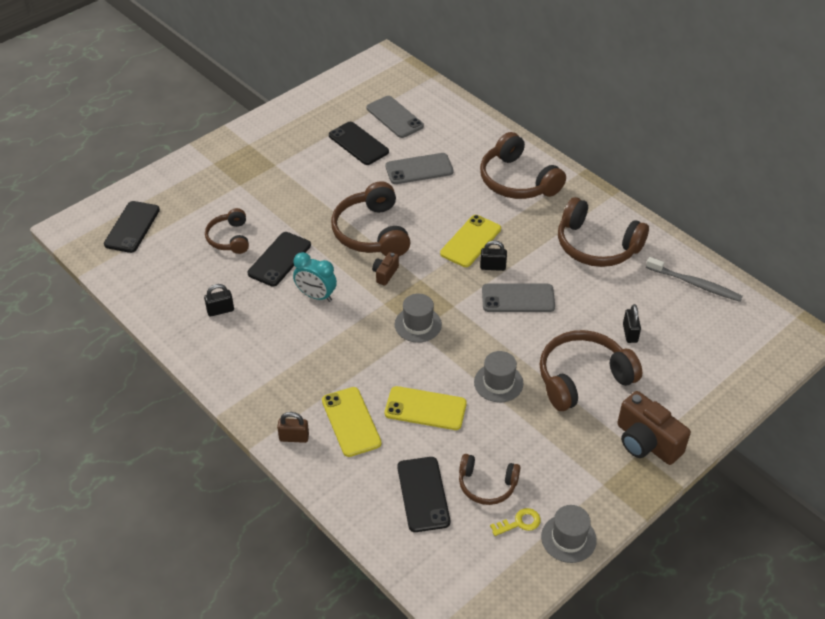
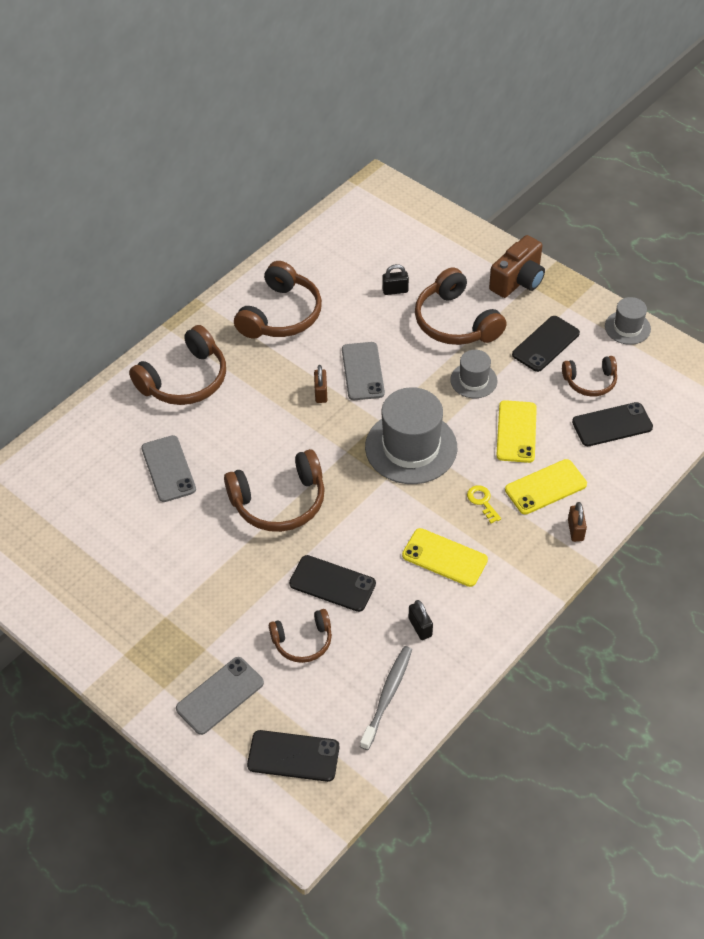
camera: 95 degrees left, 5 degrees up
turquoise clock [293,252,337,302] -> none
black phone [329,122,389,165] -> black phone moved to [512,316,580,372]
grey phone [367,96,424,138] -> grey phone moved to [176,657,264,735]
brown camera [372,252,399,286] -> none
grey hat [395,294,442,343] -> grey hat [365,387,457,484], size x1.89
yellow phone [440,215,501,267] -> yellow phone moved to [402,528,488,587]
brown headphones [459,454,520,505] -> brown headphones turned 75 degrees clockwise [562,356,617,396]
black padlock [480,240,507,271] -> brown padlock [314,365,327,403]
yellow key [490,508,541,536] -> yellow key moved to [467,485,501,524]
grey toothbrush [646,257,743,302] -> grey toothbrush moved to [360,646,412,750]

